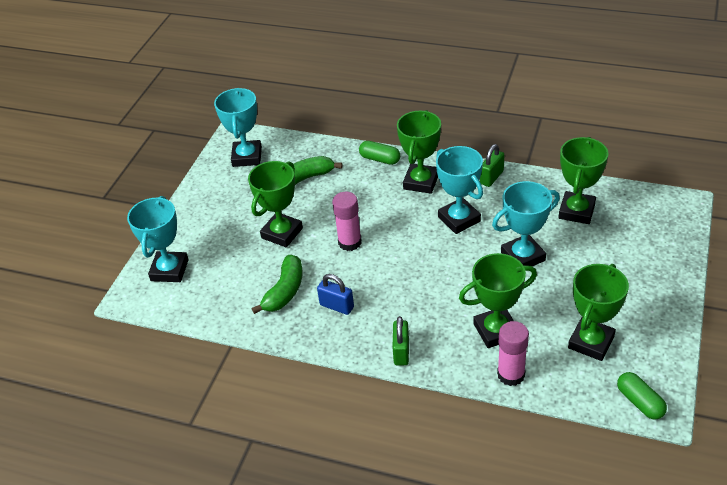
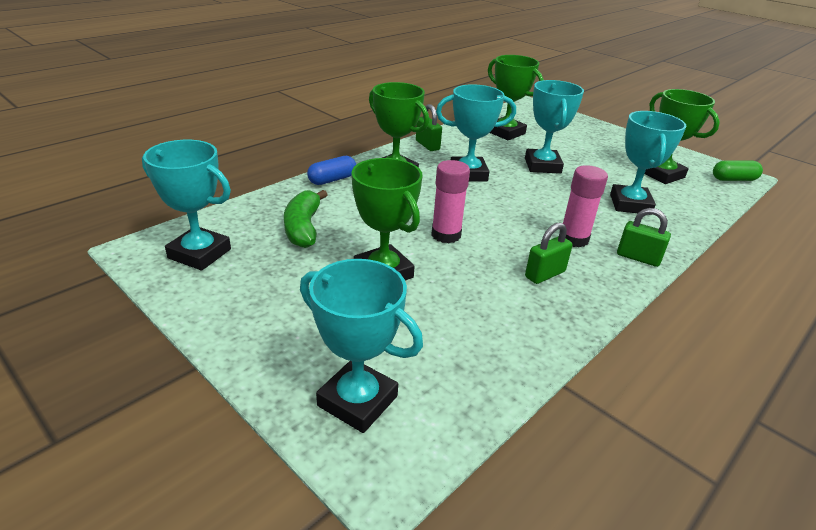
camera: 70 degrees left, 10 degrees down
green banana [252,255,303,314] -> none
blue padlock [317,274,354,315] -> green padlock [525,222,573,284]
green capsule [359,141,400,165] -> blue capsule [307,156,356,185]
green trophy [459,253,537,348] -> turquoise trophy [610,111,687,215]
pink glue stick [497,321,529,386] -> pink glue stick moved to [563,165,608,248]

